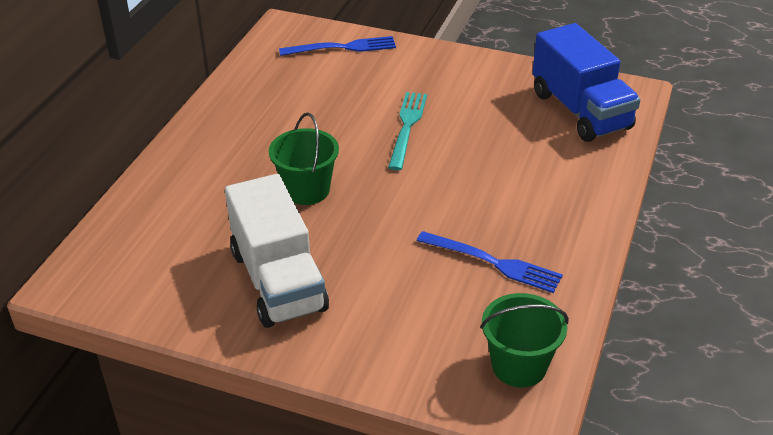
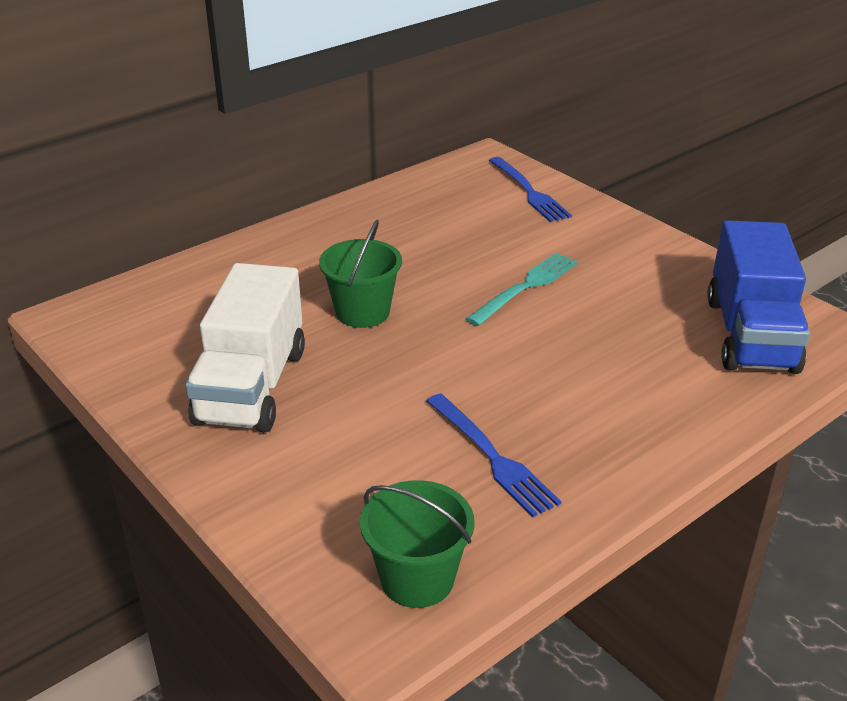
camera: 30 degrees right, 5 degrees down
blue fork [279,36,396,56] -> blue fork turned 45 degrees clockwise [489,157,572,222]

